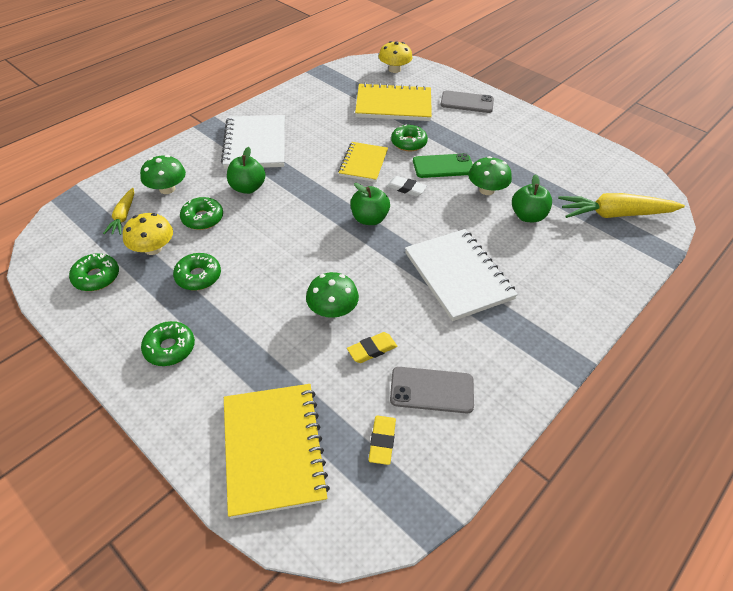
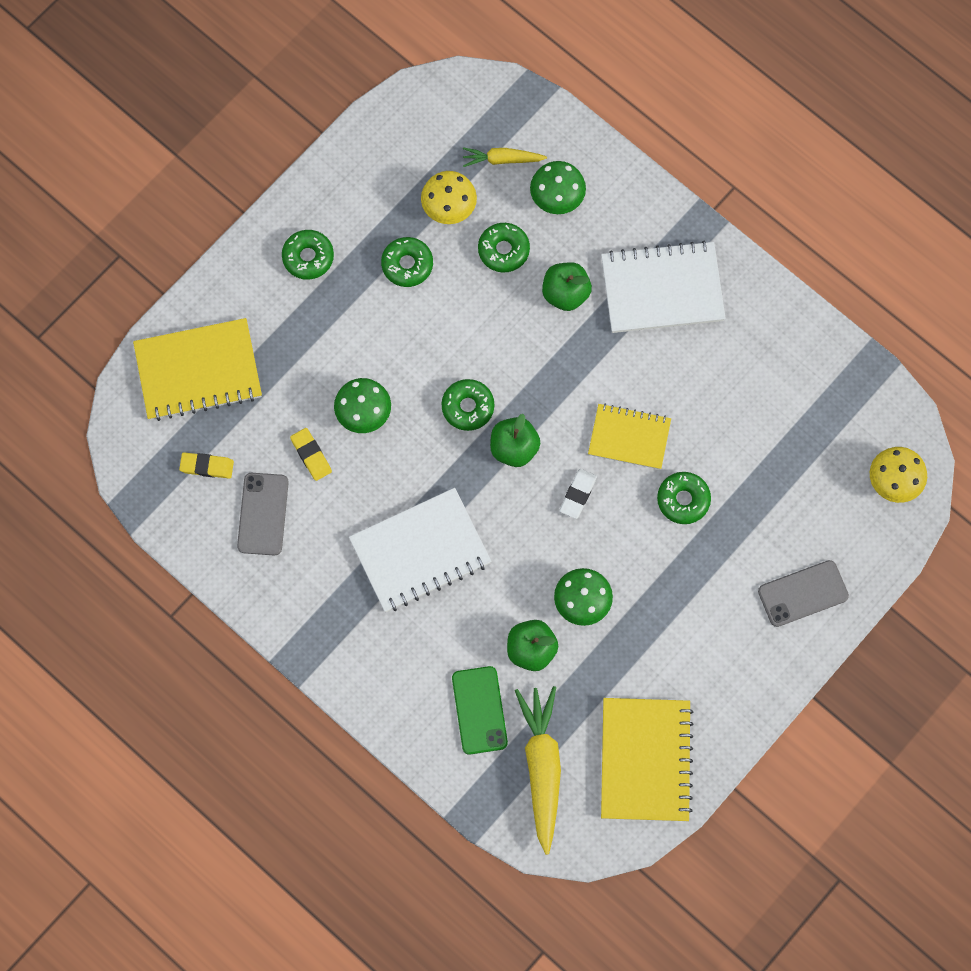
camera: 90 degrees right, 25 degrees up
green donut [69,253,119,291] -> green donut moved to [441,379,494,431]
yellow notebook [355,82,432,121] -> yellow notebook moved to [601,698,693,821]
green phone [413,153,473,178] -> green phone moved to [452,666,508,755]
grey phone [440,90,494,113] -> grey phone turned 60 degrees clockwise [758,560,849,627]

